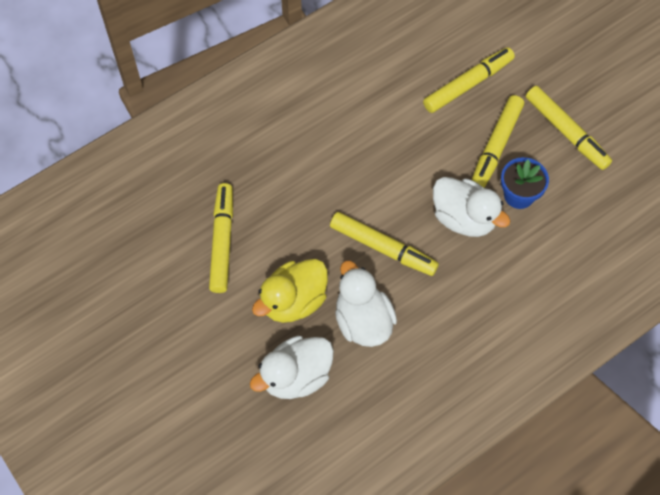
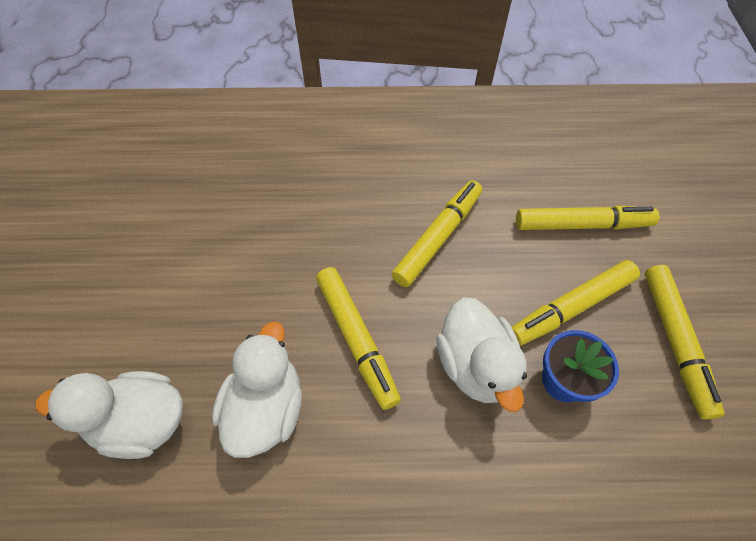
camera: 35 degrees right, 5 degrees down
yellow marker [209,183,233,293] -> yellow marker moved to [391,180,482,287]
yellow duck [252,259,328,323] -> none

